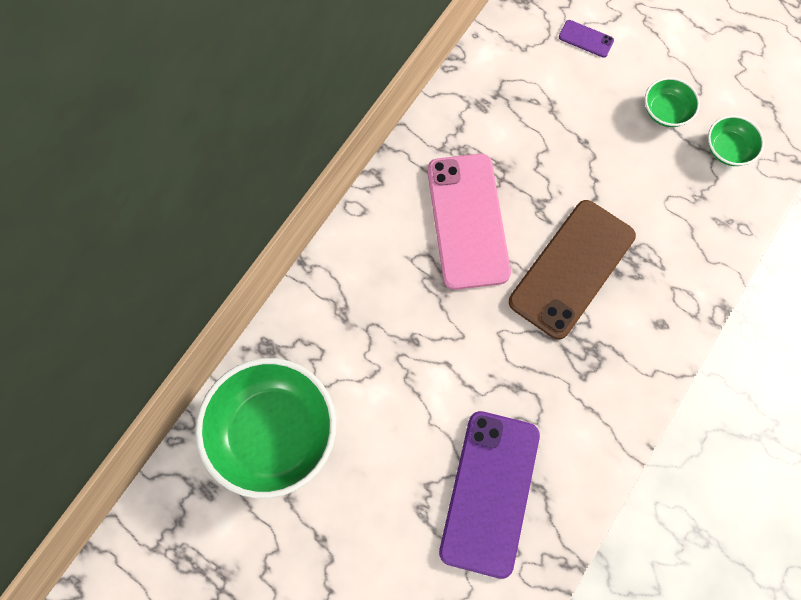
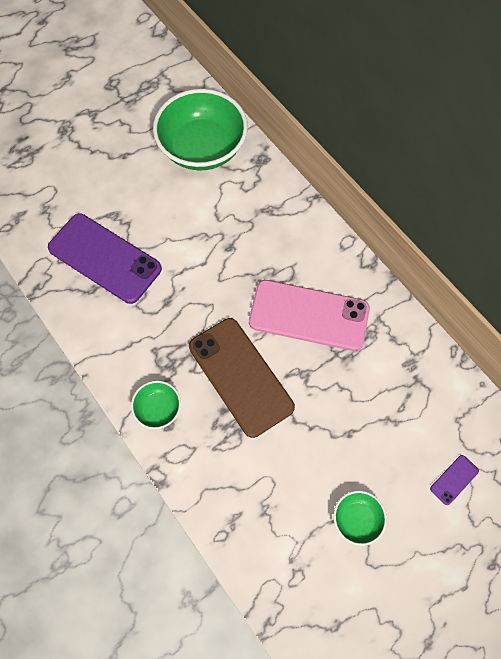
camera: 110 degrees right, 5 degrees down
green bowl [708,115,764,166] -> green bowl moved to [131,381,181,429]

